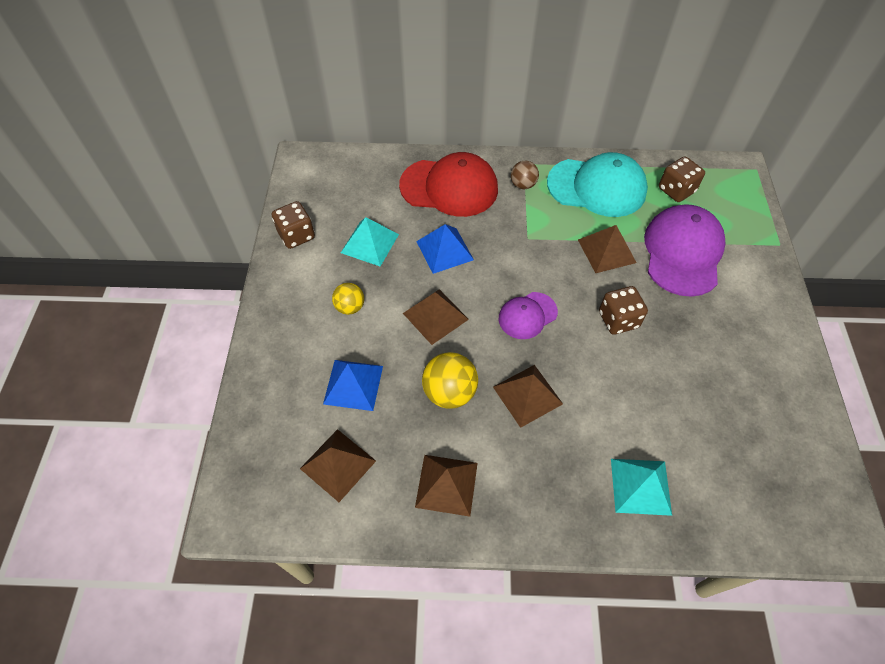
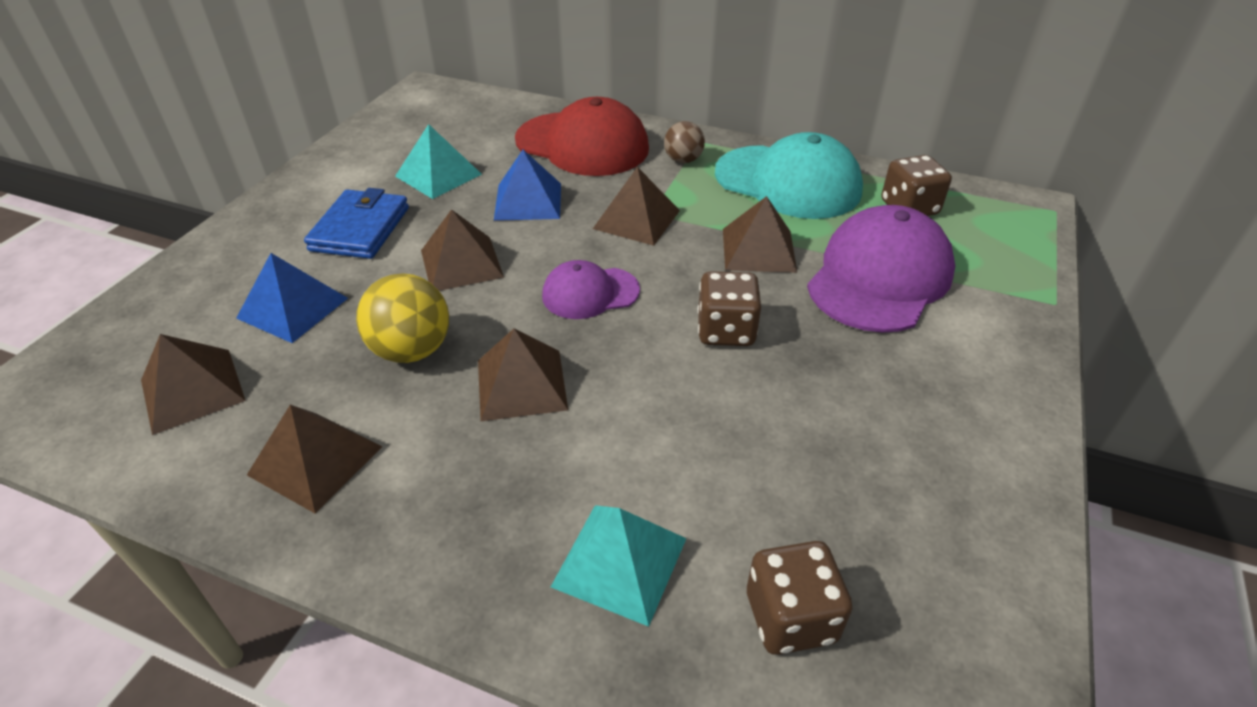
camera: 20 degrees right, 15 degrees down
brown dice [272,201,315,249] -> brown dice moved to [747,541,852,655]
yellow ball [332,283,364,315] -> blue wallet [304,188,409,259]
none -> brown pyramid [593,167,680,246]

